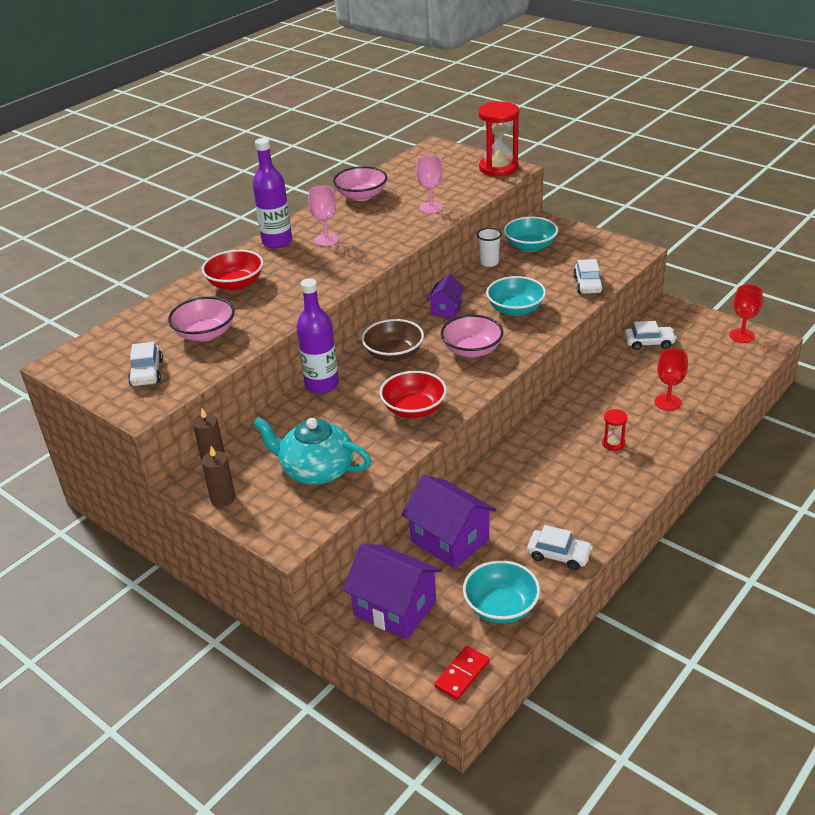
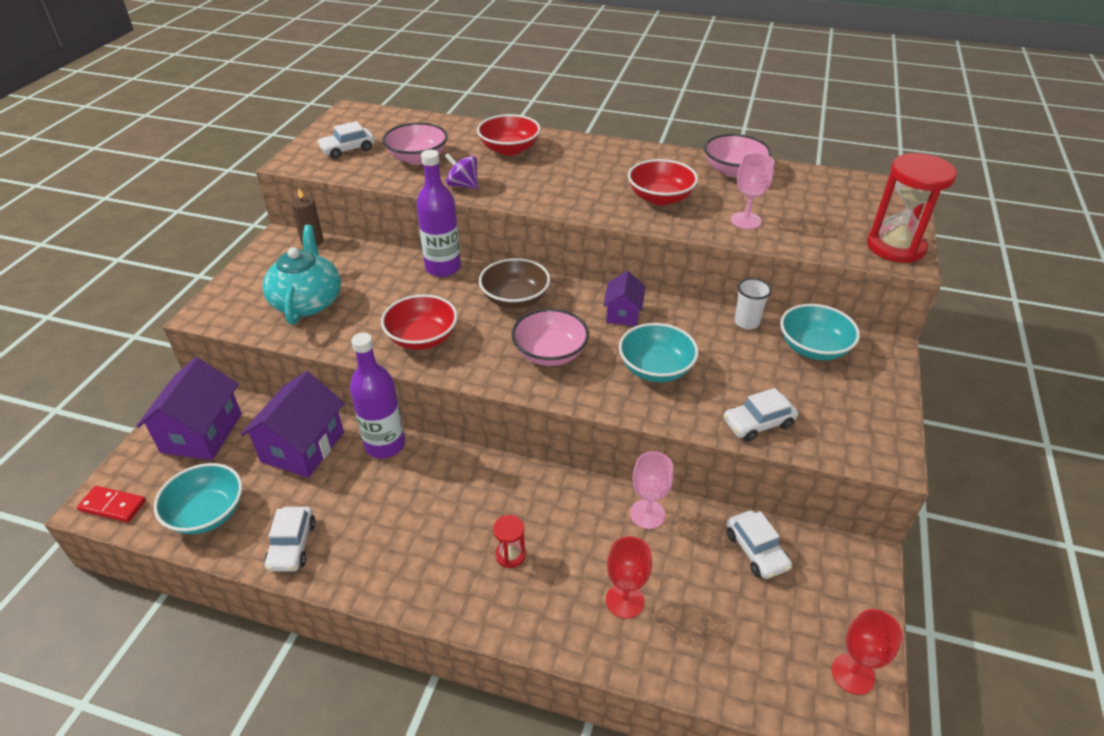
camera: 65 degrees right, 5 degrees up
brown candle [201,446,235,507] -> none
purple bottle [253,138,292,249] -> purple bottle moved to [350,333,405,459]
pink goblet [308,186,339,246] -> pink goblet moved to [630,451,674,529]
purple house [427,274,465,318] -> purple house turned 75 degrees counterclockwise [603,271,645,326]
none -> purple spinning top [445,153,478,189]
none -> red bowl [628,159,698,206]

